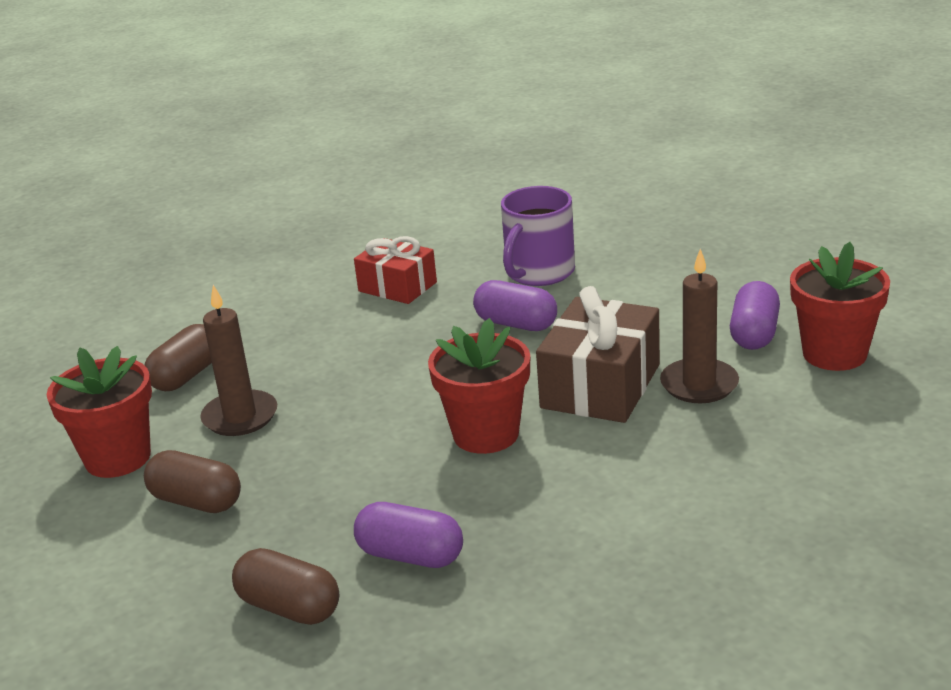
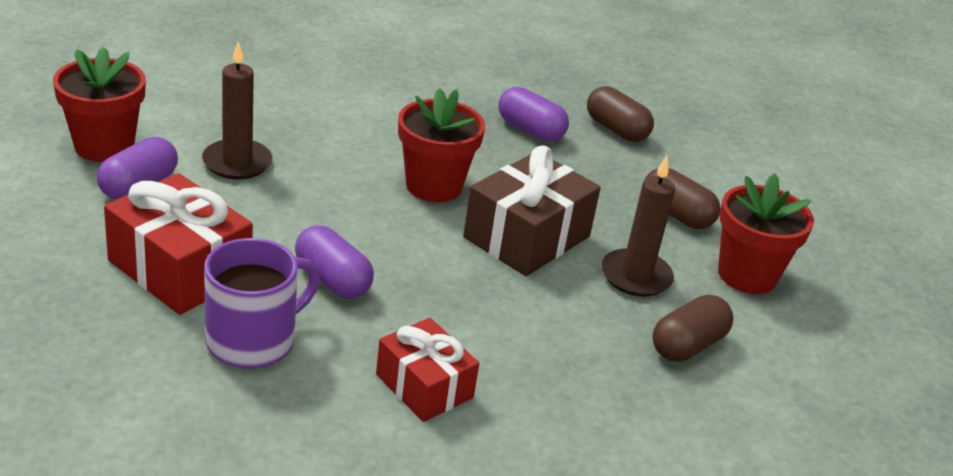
camera: 170 degrees left, 5 degrees up
brown gift [536,286,660,423] -> brown gift moved to [463,145,601,276]
none -> red gift [104,173,253,315]

